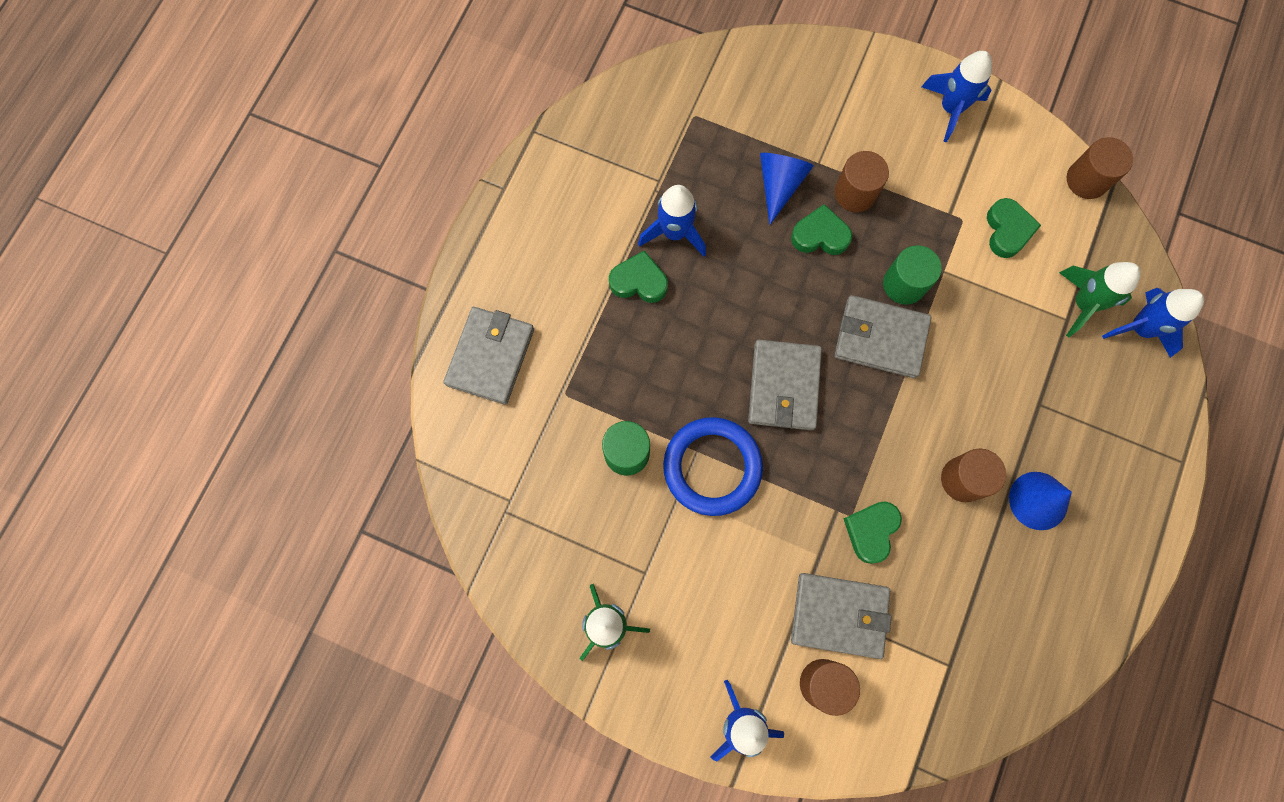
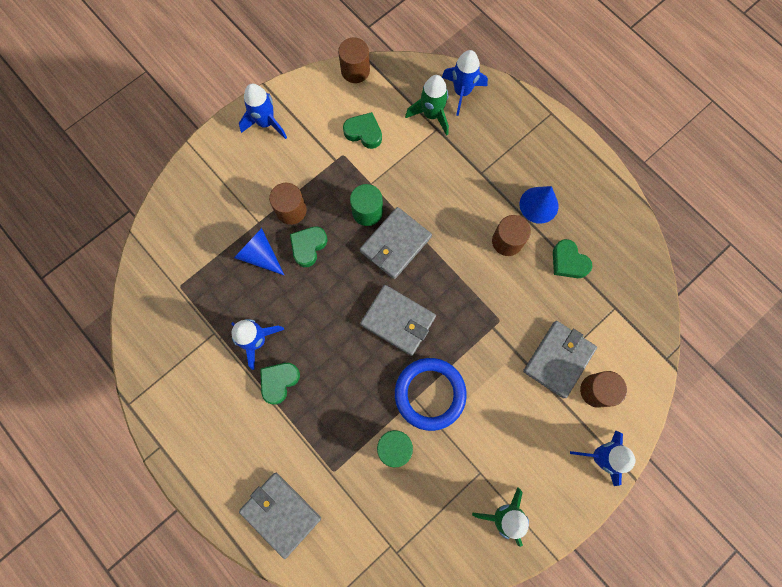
camera: 65 degrees left, 0 degrees up
green heart [843,501,902,564] -> green heart moved to [553,239,592,278]

